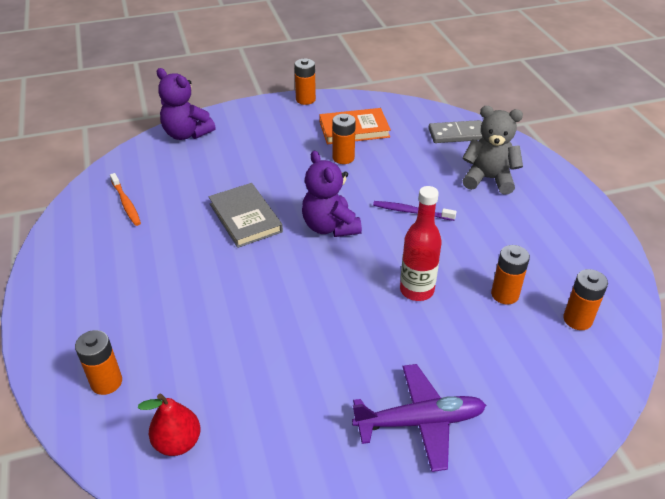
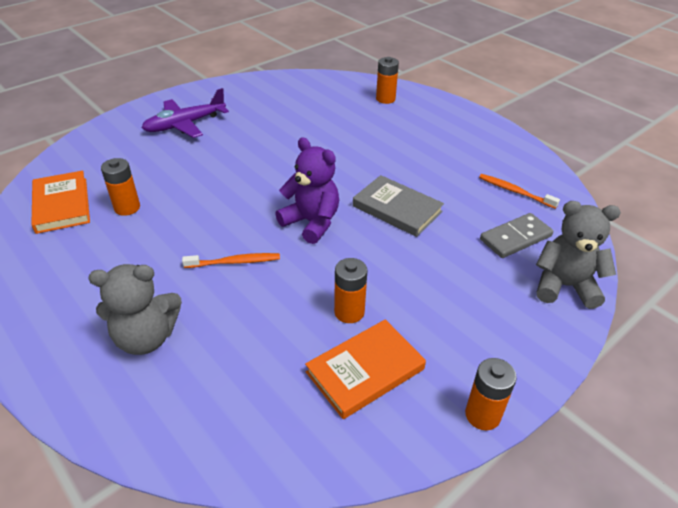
camera: 155 degrees right, 0 degrees up
red pear [138,394,200,456] -> none
purple teddy bear [156,68,216,140] -> grey teddy bear [536,201,621,309]
purple toothbrush [373,201,457,221] -> orange toothbrush [182,253,280,268]
red bottle [400,186,442,301] -> none
grey domino [428,120,483,143] -> grey domino moved to [480,213,553,258]
orange battery [563,269,608,330] -> orange book [31,170,90,234]

